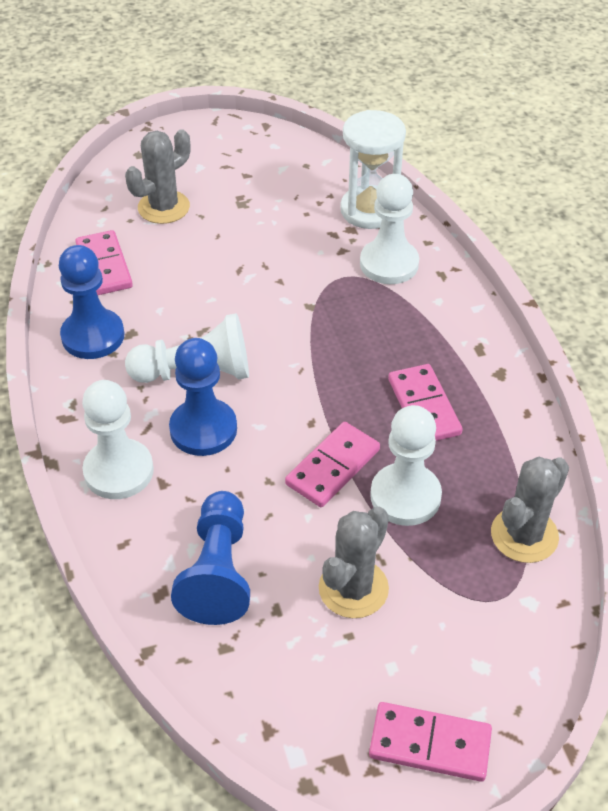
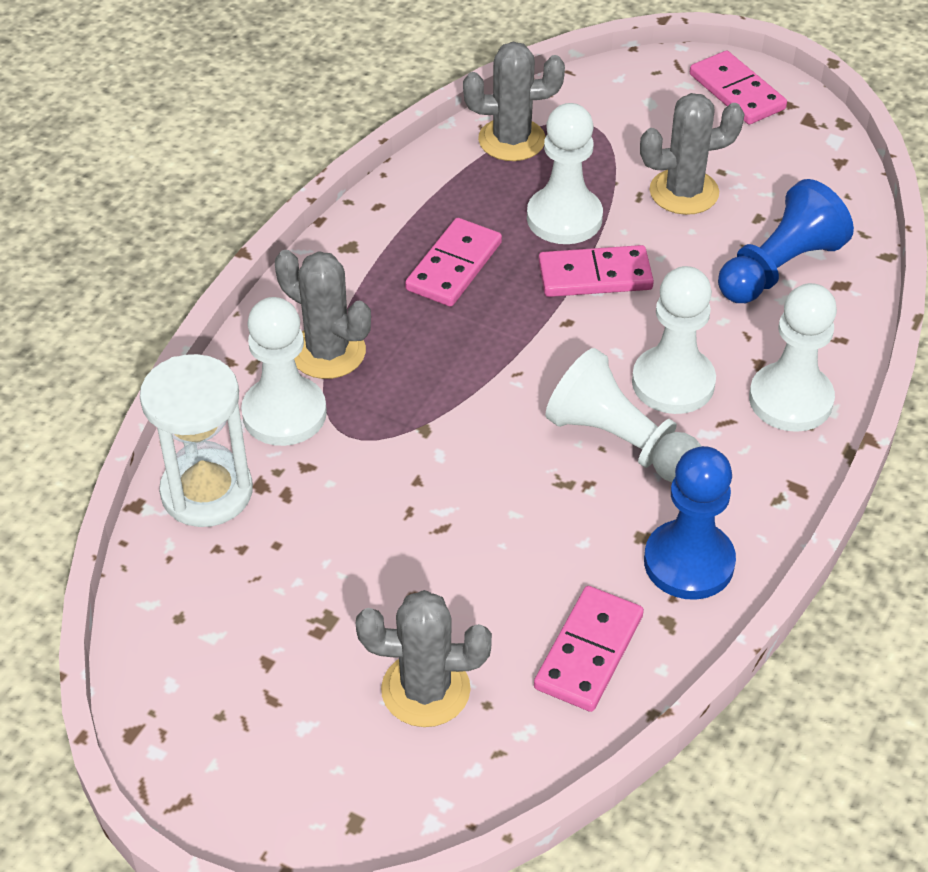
camera: 135 degrees left, 0 degrees up
blue pawn [169,338,237,456] -> white pawn [632,266,716,414]
none -> grey cactus [275,250,371,379]

